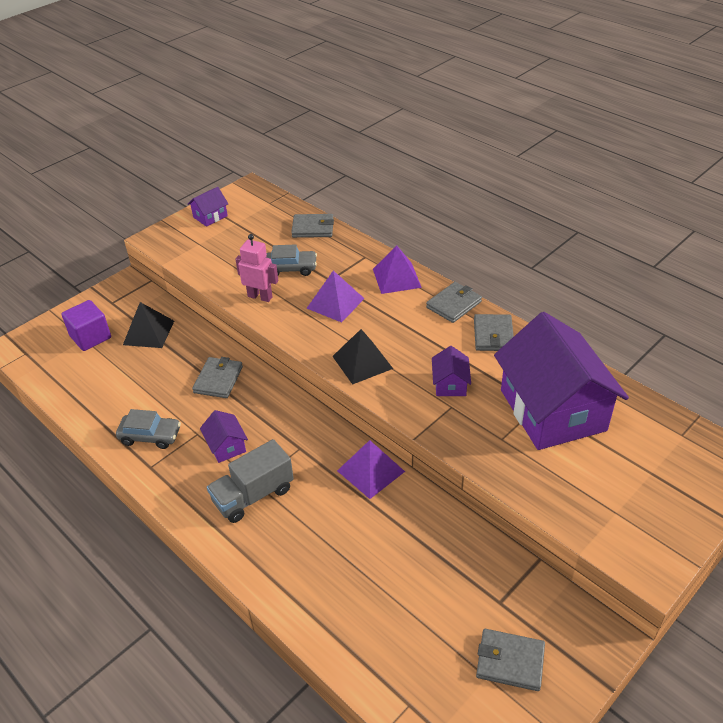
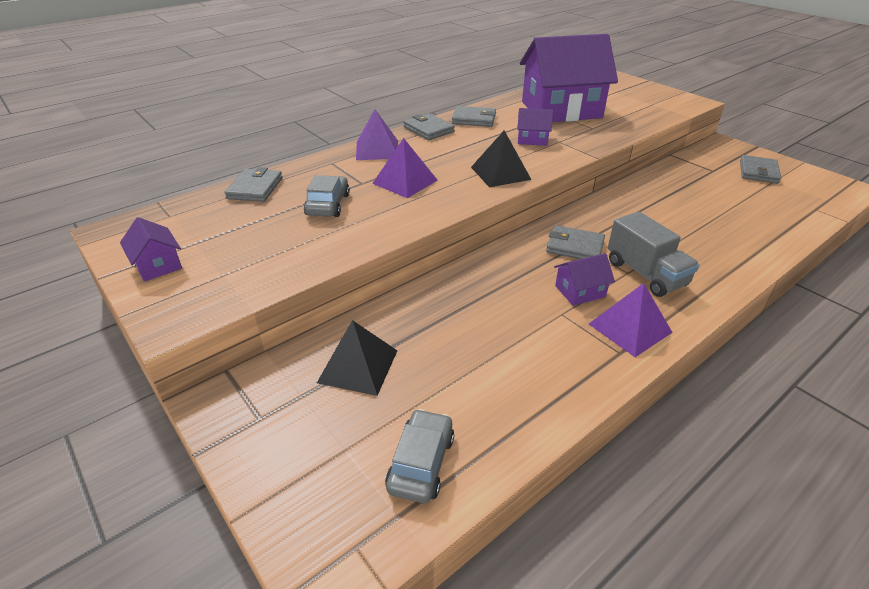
camera: 85 degrees left, 5 degrees down
purple cube [61,300,111,351] -> none
grey car [116,409,181,449] -> grey car moved to [385,409,454,503]
grey wallet [192,357,243,398] -> grey wallet moved to [546,225,605,259]
pink robot [235,234,279,302] -> none
purple pyramid [337,440,405,499] -> purple pyramid moved to [589,283,673,357]

